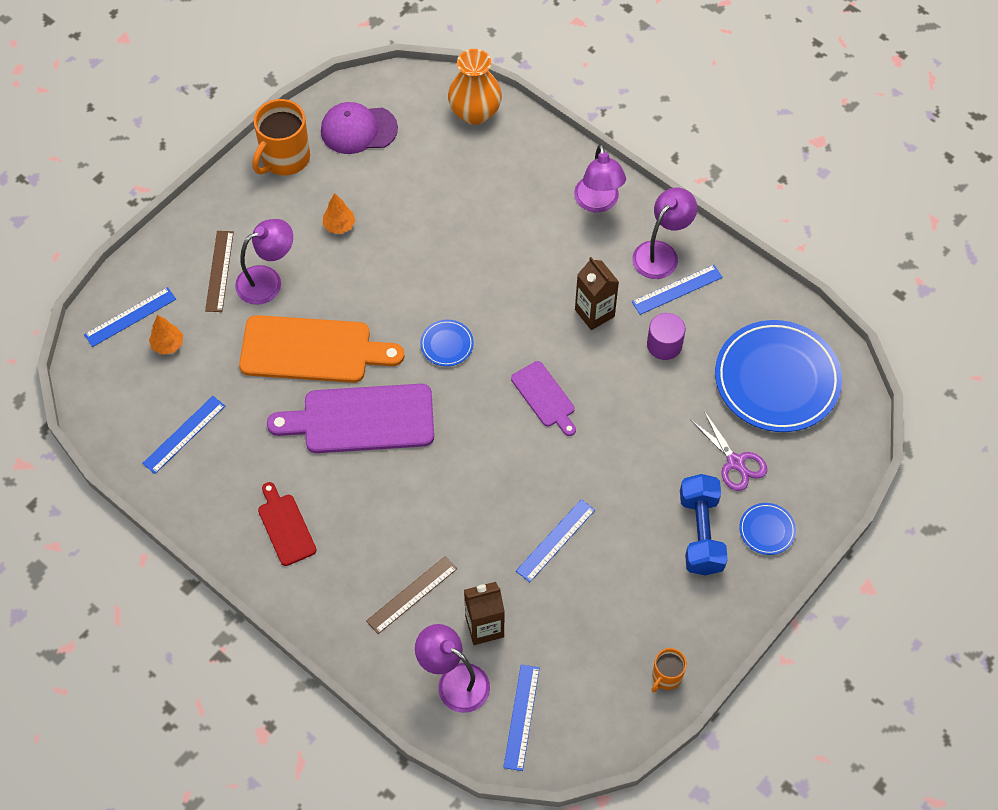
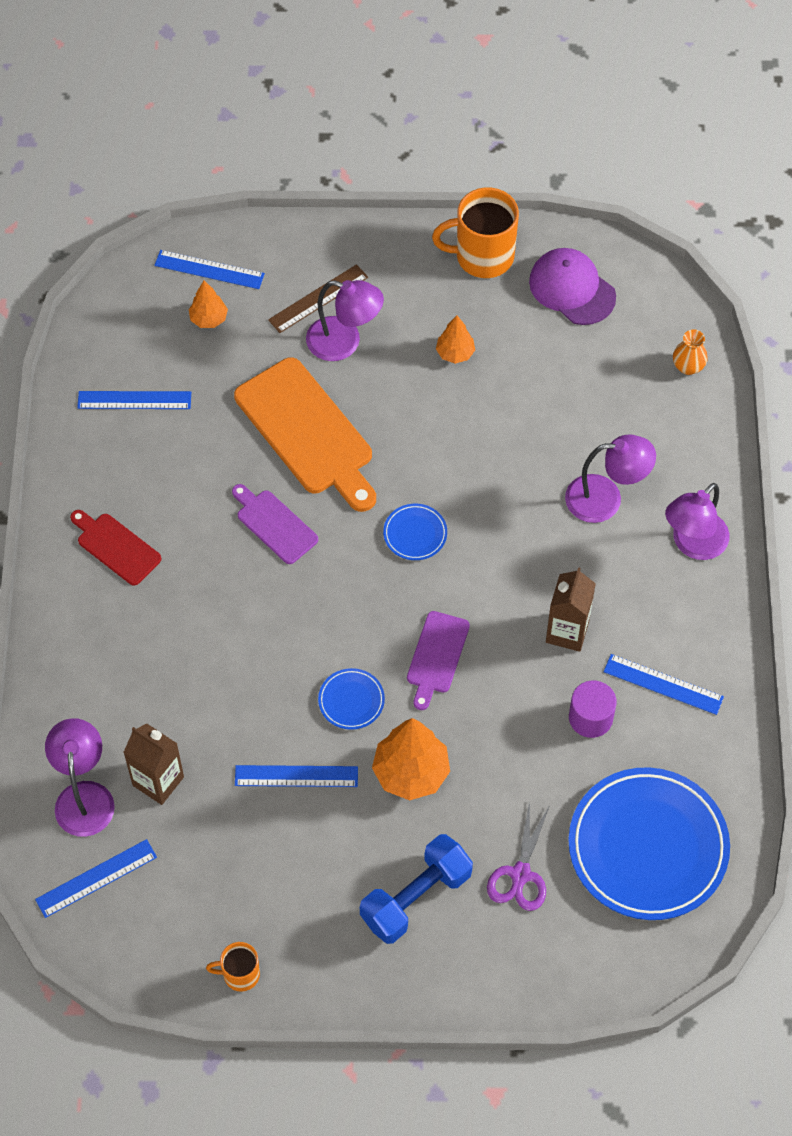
camera: 50 degrees right, 0 degrees up
red cutting board [258,482,316,566] -> red cutting board turned 75 degrees counterclockwise [70,510,162,586]
purple cutting board [267,384,434,453] -> purple cutting board [232,484,318,564], size x0.54
brown ruler [366,556,457,634] -> none
orange vase [448,49,502,125] -> orange vase [673,329,708,375], size x0.52
purple lamp [632,188,697,279] -> purple lamp moved to [565,434,656,523]
blue plate [739,503,796,555] -> blue plate moved to [318,668,385,730]
none -> orange tree [372,718,450,800]

